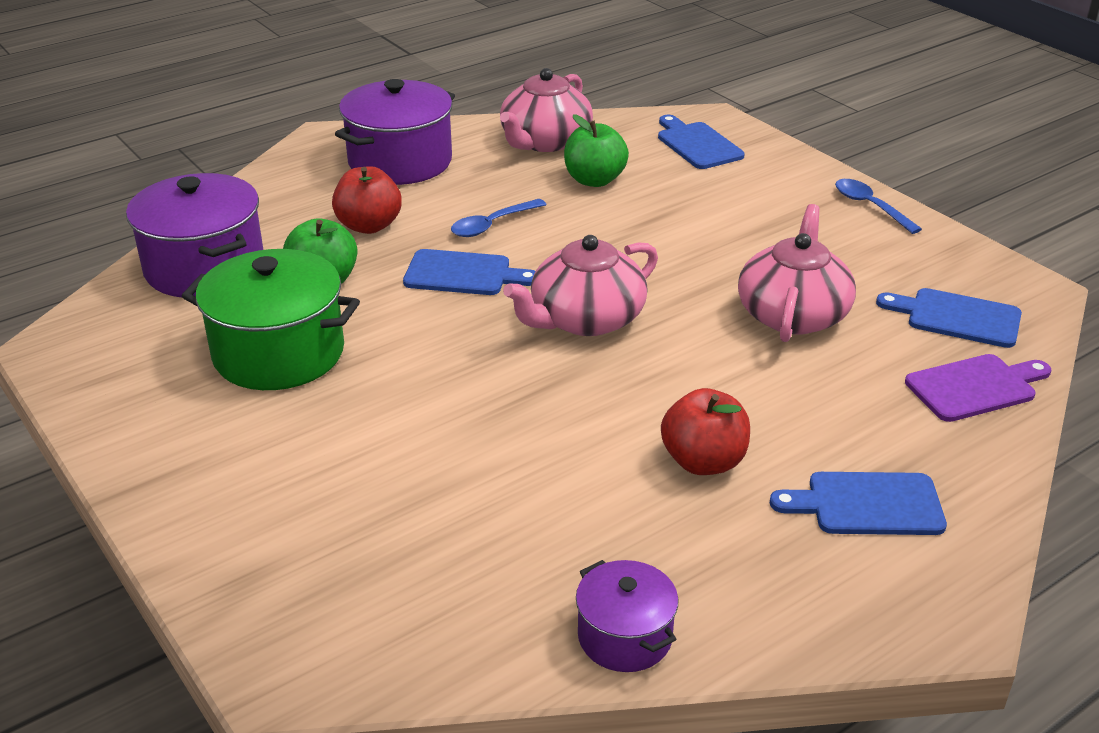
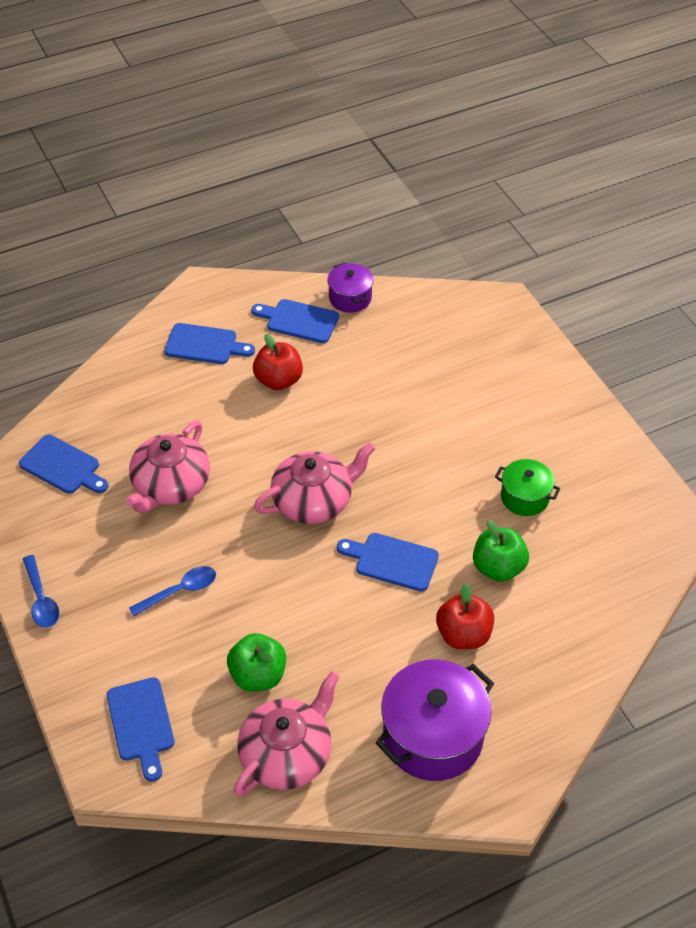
camera: 170 degrees left, 15 degrees up
purple pot [126,173,264,297] -> none
green pot [182,249,360,390] -> green pot [495,459,560,516], size x0.55
blue spoon [451,199,547,237] -> blue spoon moved to [129,566,216,617]
purple cutting board [905,354,1052,422] -> none
none -> blue cutting board [251,299,339,343]

